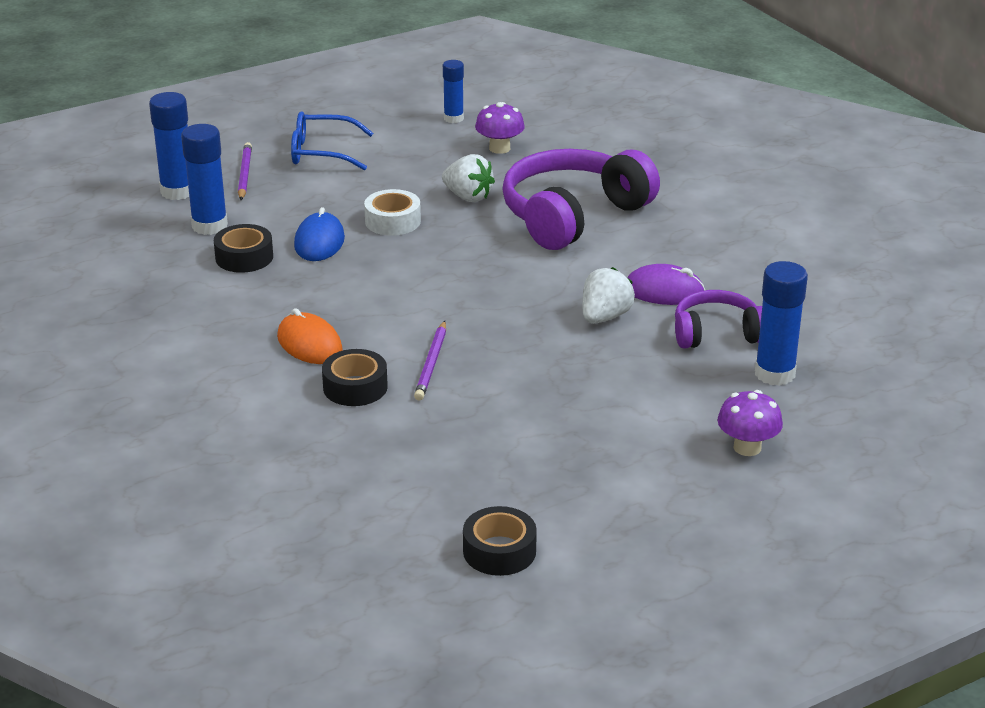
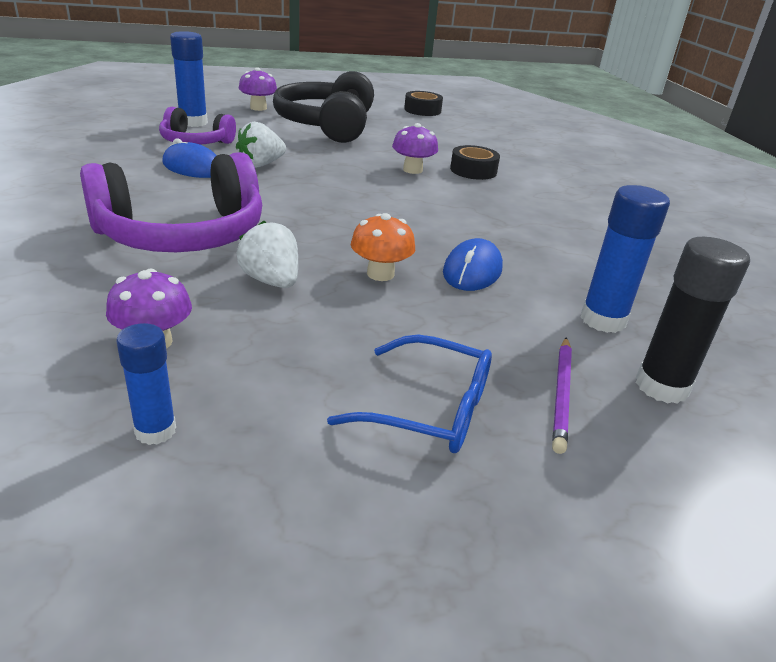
camera: 165 degrees left, 0 degrees up
blue glue stick [149,92,189,200] -> black glue stick [636,237,750,404]
black tape [214,224,273,273] -> none
orange mouse [277,308,343,364] -> none
white tape [364,189,421,236] -> orange mushroom [351,213,415,281]
purple pencil [414,321,446,401] -> purple mushroom [392,123,438,174]
purple mouse [627,264,705,305] -> blue mouse [162,138,217,178]
none -> black headphones [273,71,374,143]

